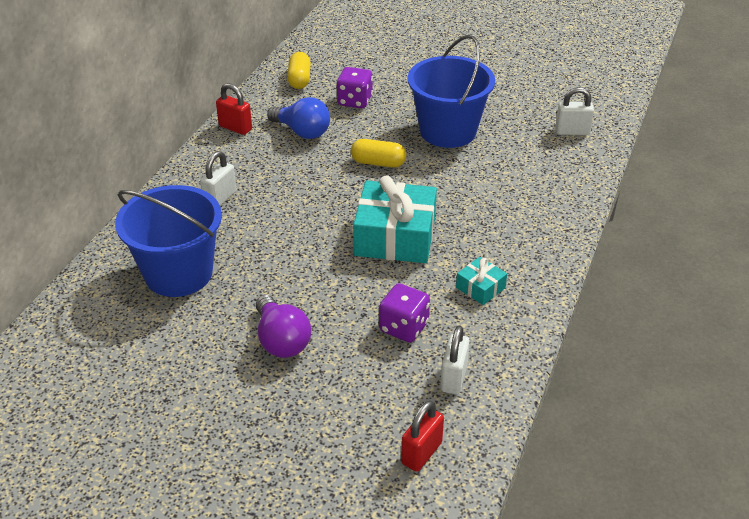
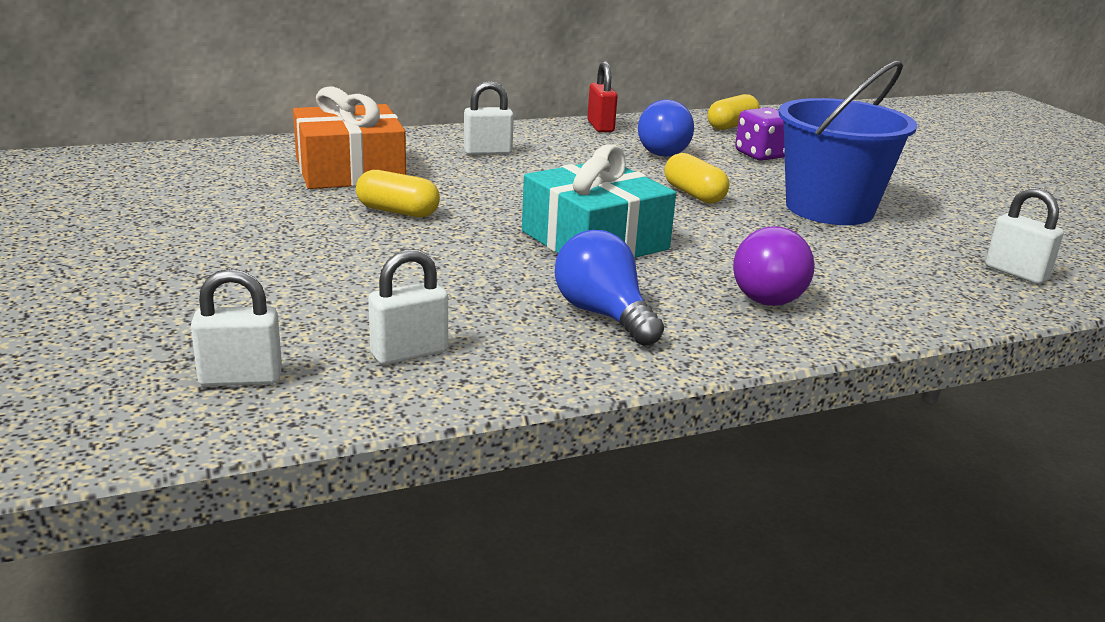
camera: 45 degrees right, 15 degrees down
blue bucket [115,185,222,297] -> orange gift [293,86,406,189]
purple light bulb [256,295,311,358] -> purple light bulb moved to [733,226,815,306]
purple dice [379,283,430,342] -> none
red padlock [401,400,444,472] -> white padlock [191,269,282,386]
turquoise gift [456,257,507,305] -> blue light bulb [554,230,664,346]
none -> yellow capsule [356,170,440,217]

